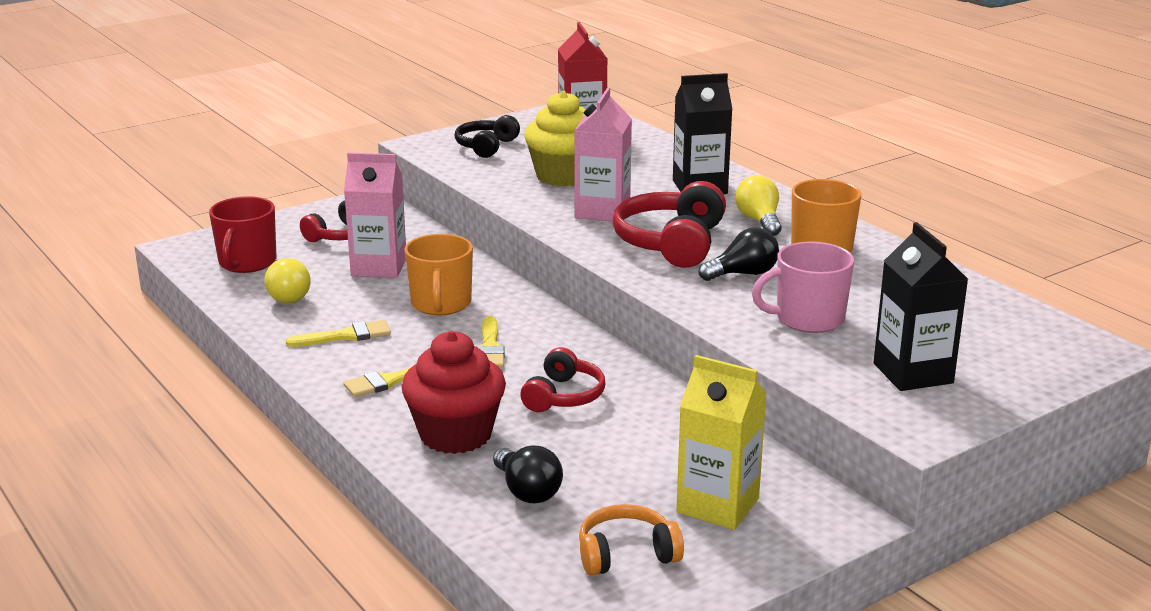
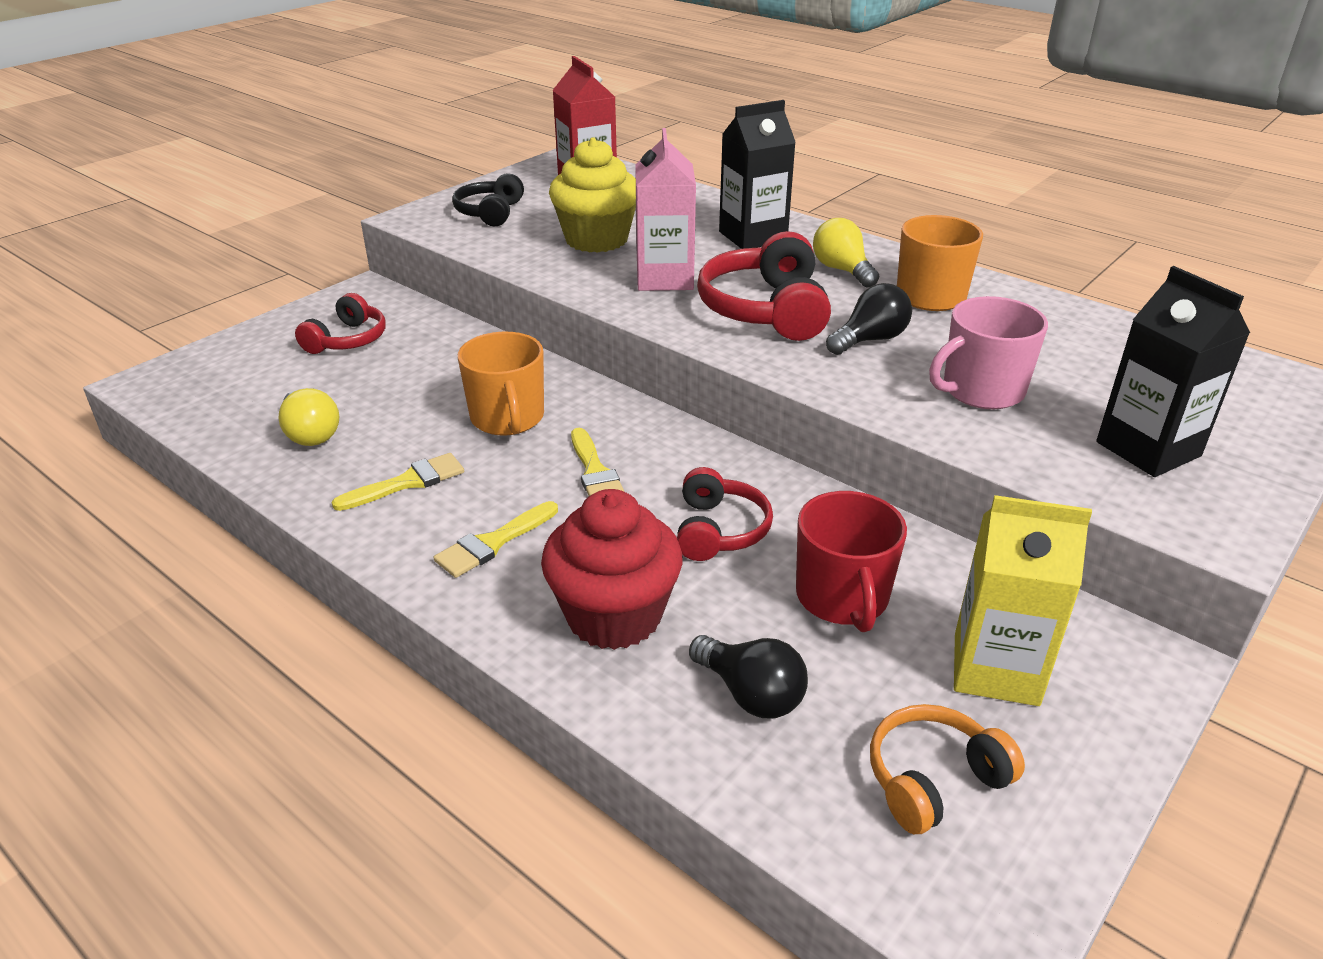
camera: 15 degrees left, 10 degrees up
red mug [209,196,276,273] -> red mug moved to [796,491,907,632]
pink carton [344,152,406,278] -> none

